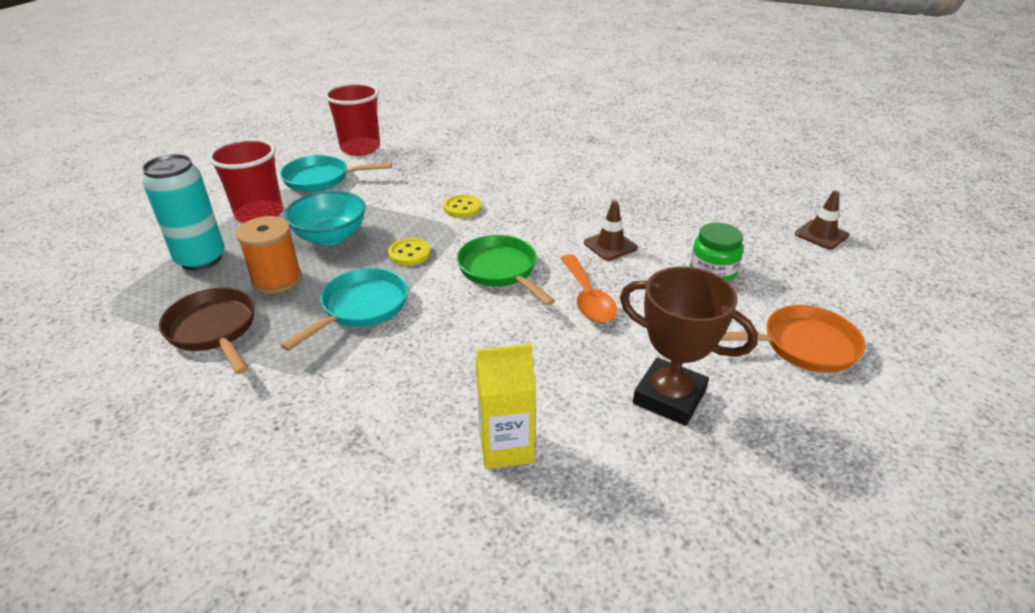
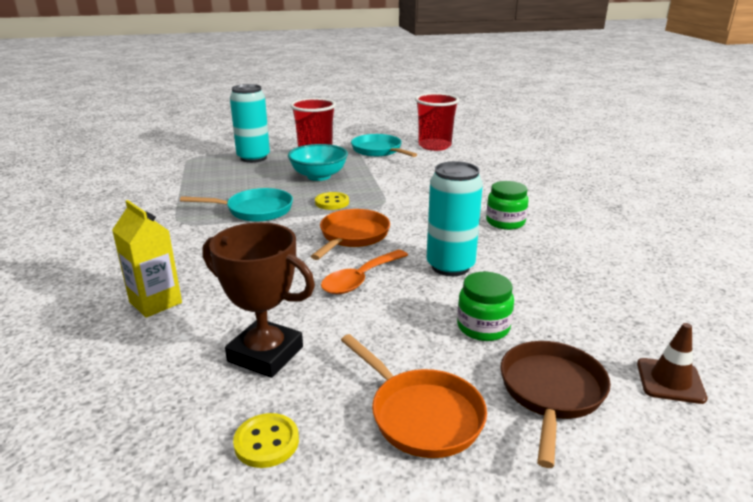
camera: 55 degrees right, 10 degrees down
brown pan [159,288,255,374] -> brown pan moved to [500,341,611,468]
orange spool [236,216,302,294] -> none
yellow button [443,195,482,218] -> yellow button moved to [233,413,299,468]
green pan [457,235,555,306] -> orange pan [311,209,390,260]
brown traffic cone [584,201,638,261] -> turquoise can [427,161,483,276]
brown trophy [620,267,758,426] -> brown trophy turned 60 degrees counterclockwise [203,222,315,378]
none -> green jar [486,181,528,230]

